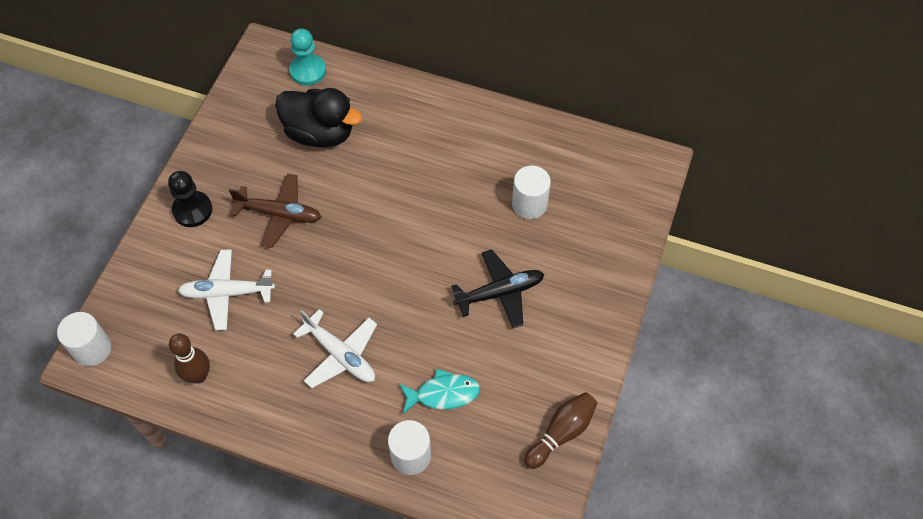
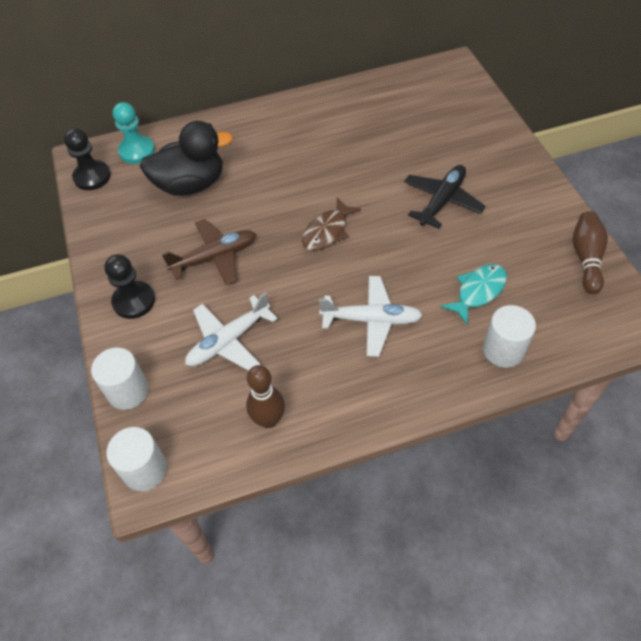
camera: 35 degrees left, 5 degrees down
white cylinder [512,166,551,219] -> white cylinder moved to [91,348,149,410]
none -> black pawn [64,128,111,190]
none -> brown fish [302,197,361,251]

